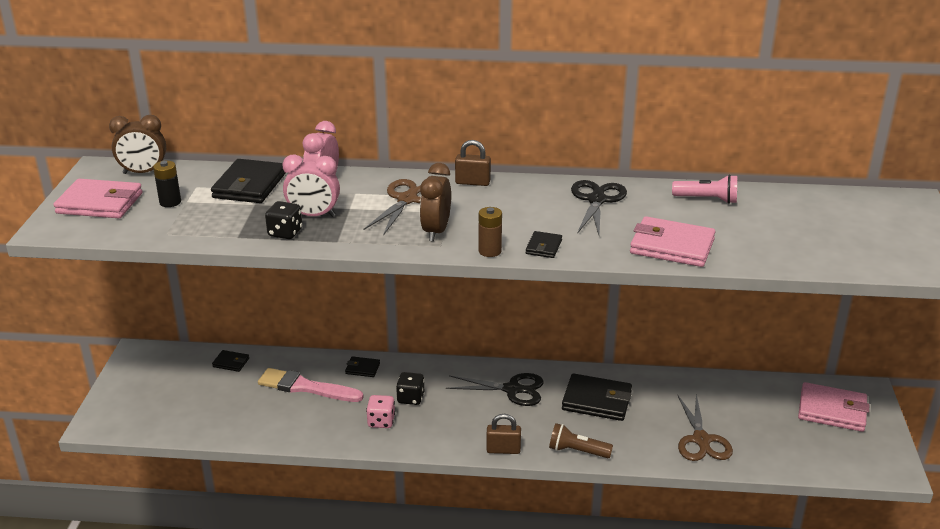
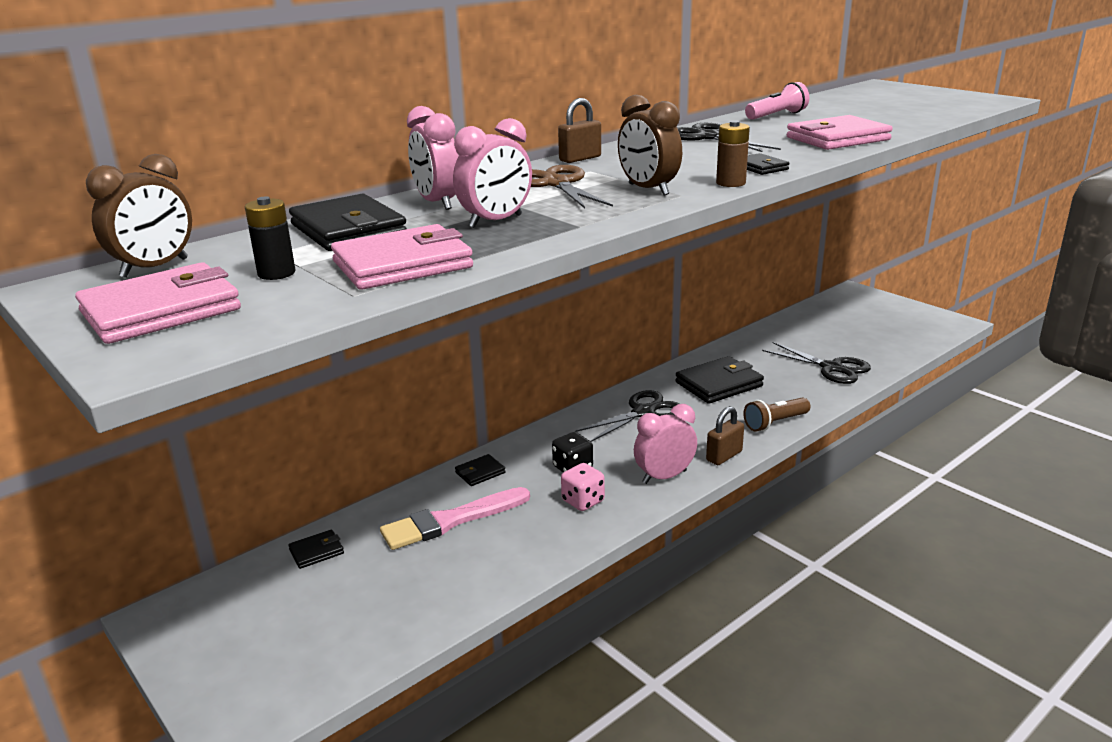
camera: 45 degrees left, 5 degrees down
black dice [265,201,302,239] -> none
brown scissors [677,394,733,461] -> black scissors [762,342,871,384]
pink wallet [798,382,869,432] -> pink wallet moved to [331,224,473,290]
none -> pink clock [634,404,697,484]

